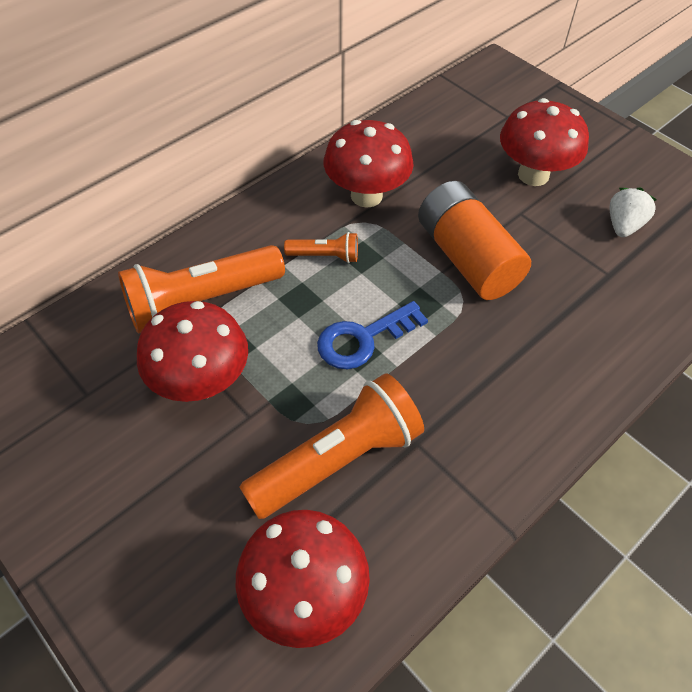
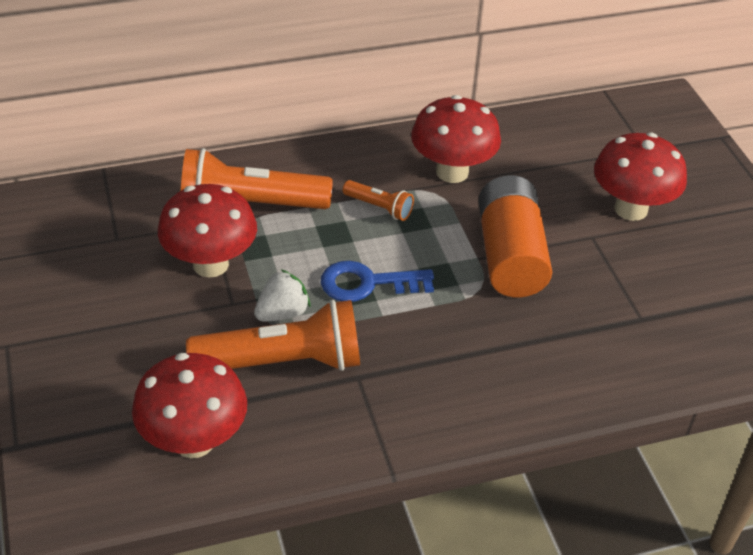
camera: 25 degrees right, 10 degrees down
white strawberry [609,188,657,237] -> white strawberry moved to [254,270,310,322]

